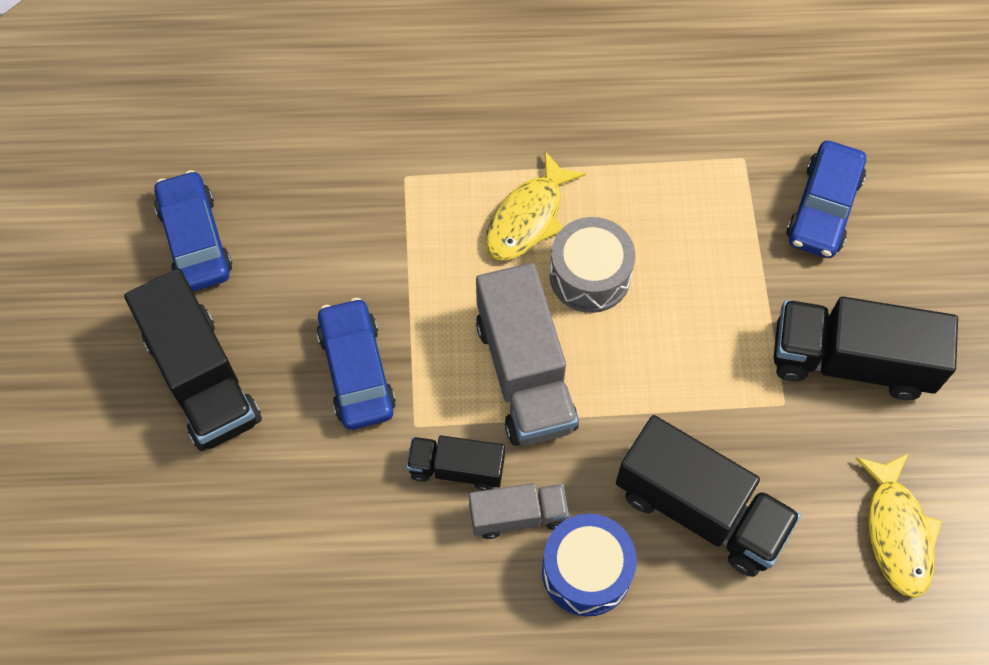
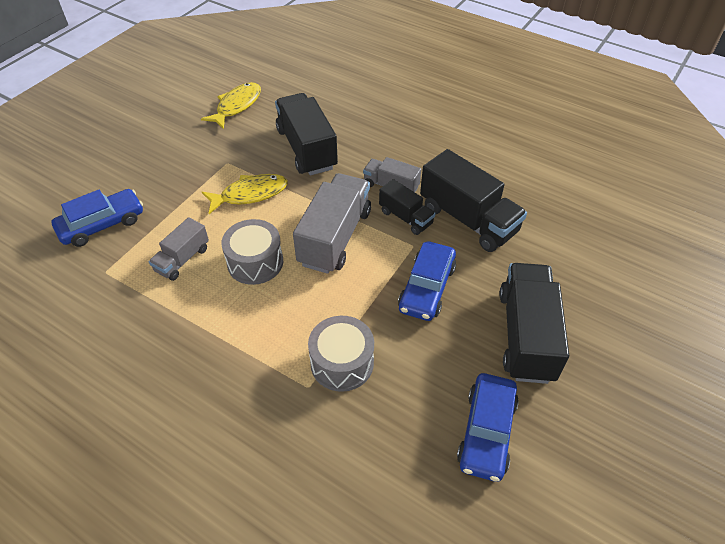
camera: 145 degrees left, 15 degrees down
yellow fish [485,151,586,261] -> yellow fish moved to [202,174,288,214]
blue drum [542,514,637,617] -> none
black truck [774,297,958,400] -> black truck moved to [420,149,527,252]
none -> grey truck [149,217,209,281]
none -> grey drum [308,316,374,392]

